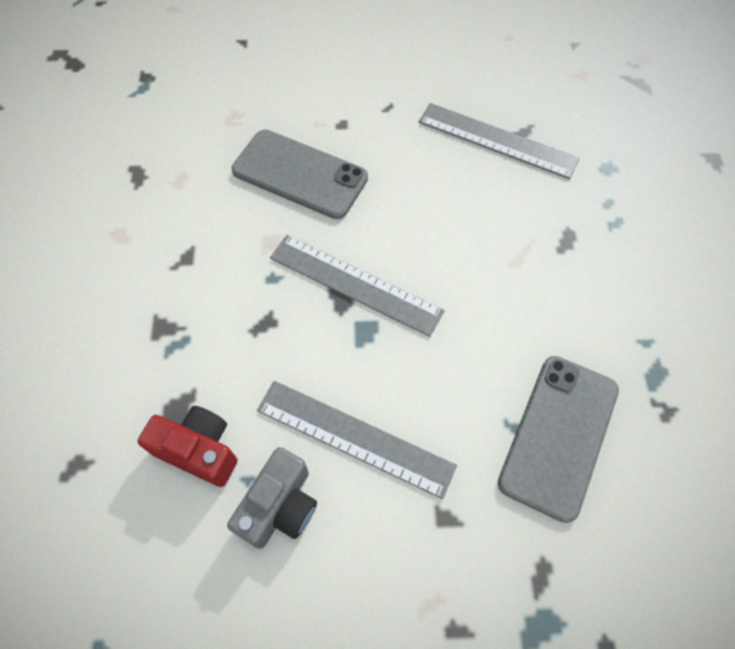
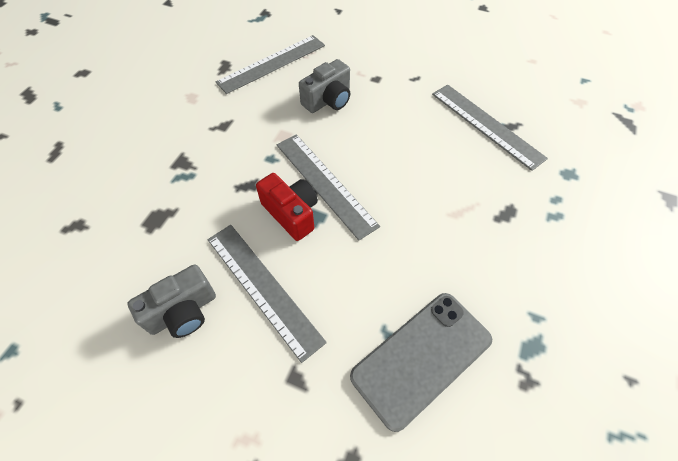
camera: 25 degrees right, 5 degrees down
red camera [138,406,238,487] -> red camera moved to [256,173,318,241]
grey phone [232,130,368,219] -> grey camera [299,59,350,113]
none -> grey ruler [216,35,325,94]

